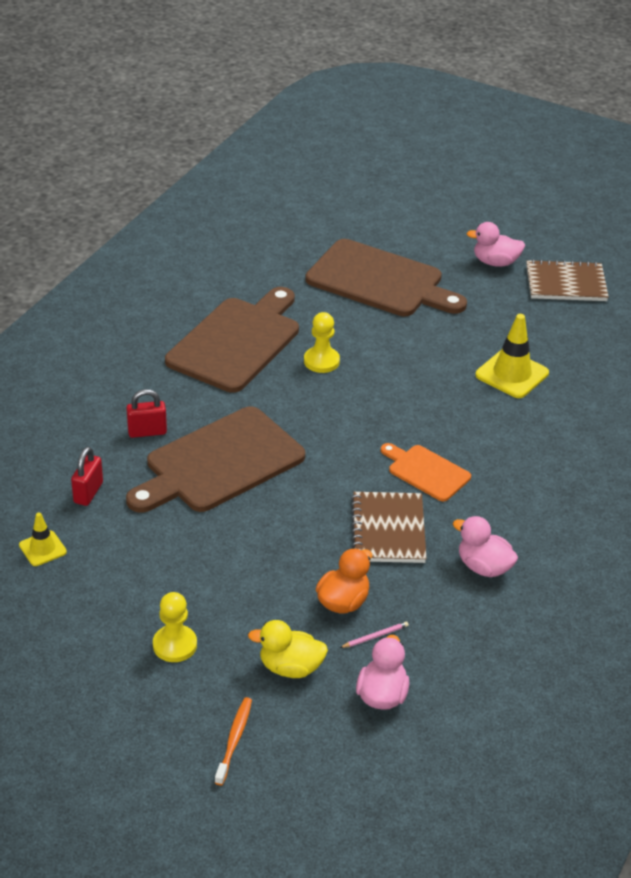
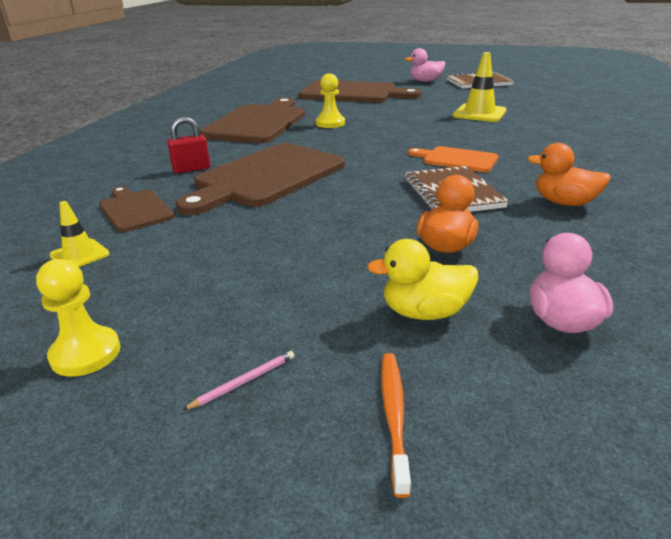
camera: 10 degrees left, 10 degrees down
red padlock [71,447,103,506] -> brown cutting board [99,186,175,232]
yellow pawn [153,592,197,662] -> yellow pawn moved to [36,259,120,377]
pink pencil [340,622,409,648] -> pink pencil moved to [182,351,295,411]
pink duck [453,516,518,577] -> orange duck [527,143,611,206]

